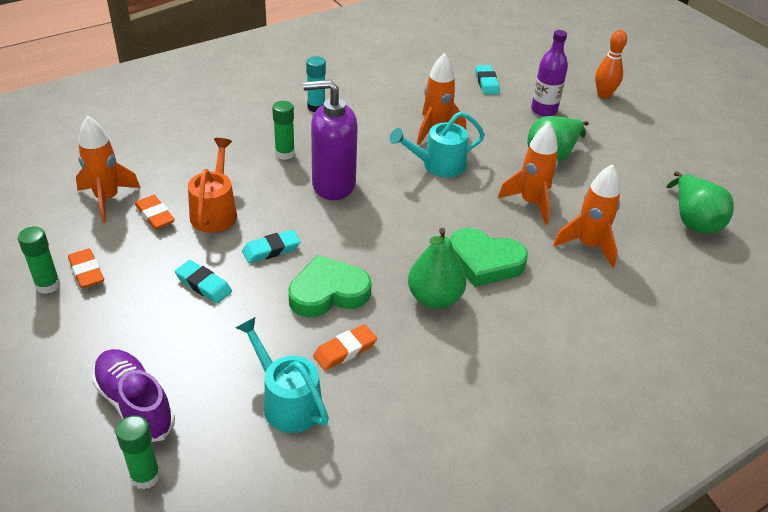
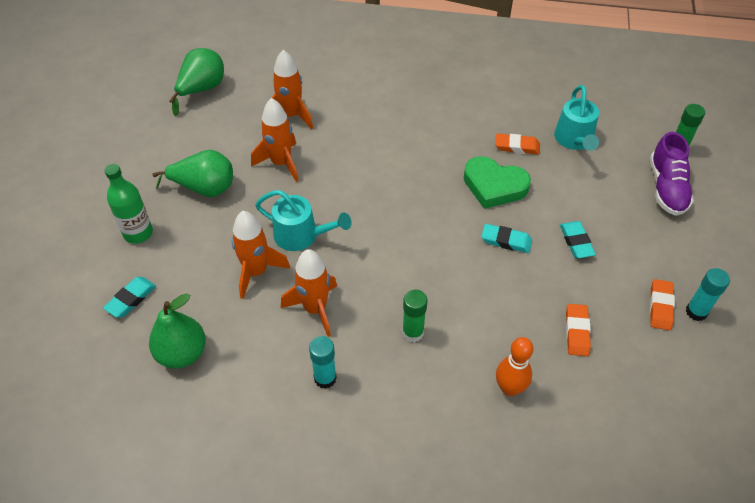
camera: 135 degrees left, 10 degrees up
green glue stick [18,227,60,294] -> turquoise glue stick [686,268,730,321]
orange rocket [76,116,141,222] -> orange rocket moved to [281,249,337,337]
orange watering can [188,138,237,233] -> none
purple soap dispenser [303,80,358,200] -> none
green pear [408,228,466,309] -> green pear moved to [149,293,206,369]
green heart [450,228,528,287] -> none
purple bottle [531,30,568,117] -> green bottle [104,164,153,244]
orange bowling pin [595,30,627,99] -> orange bowling pin moved to [496,337,533,396]

